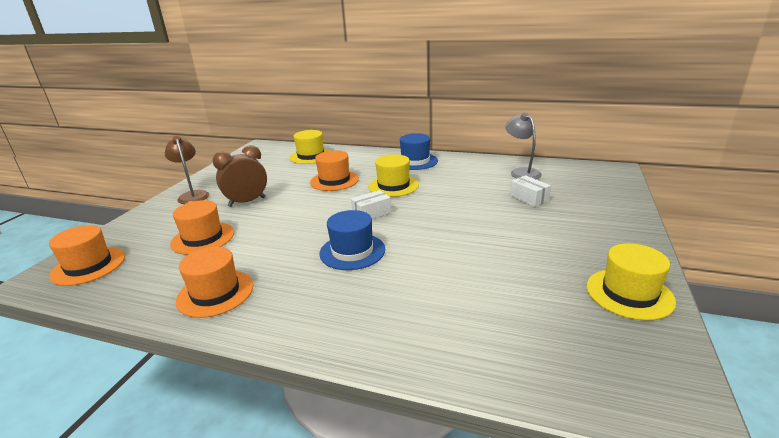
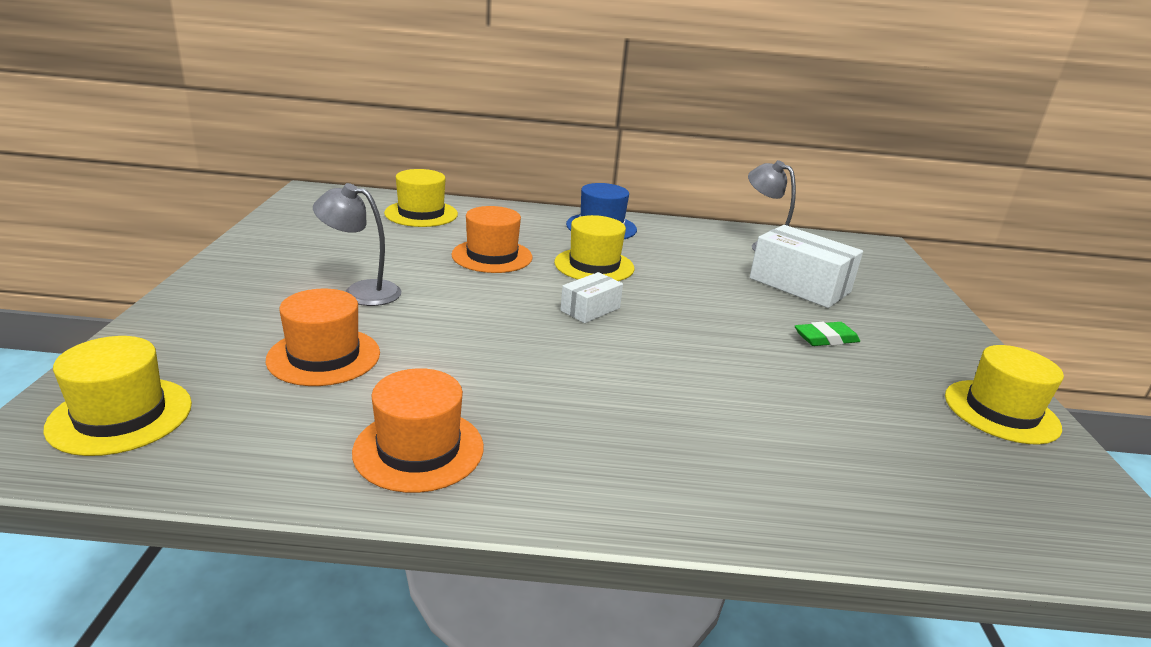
camera: 20 degrees left, 0 degrees up
orange hat [49,225,125,286] -> yellow hat [43,336,192,456]
brown lamp [165,136,209,204] -> none
brown clock [213,145,267,207] -> grey lamp [313,183,401,306]
blue hat [319,210,385,270] -> none
white box [510,175,551,207] -> white box [750,225,863,308], size x1.83
none -> green eraser [795,322,860,346]

